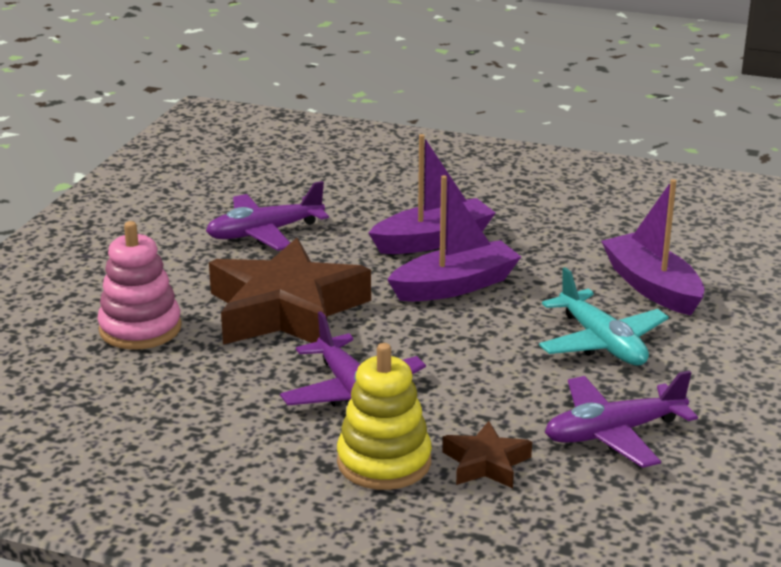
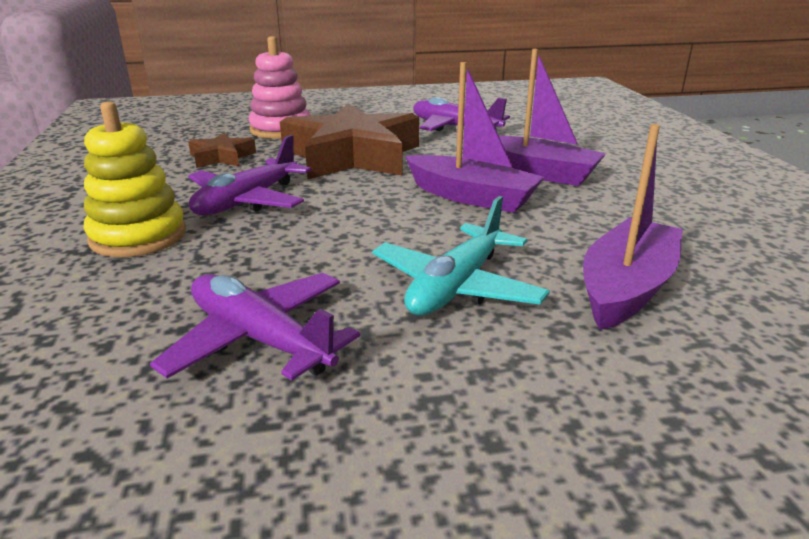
camera: 60 degrees right, 0 degrees up
brown star [443,421,532,488] -> brown star moved to [188,133,256,168]

